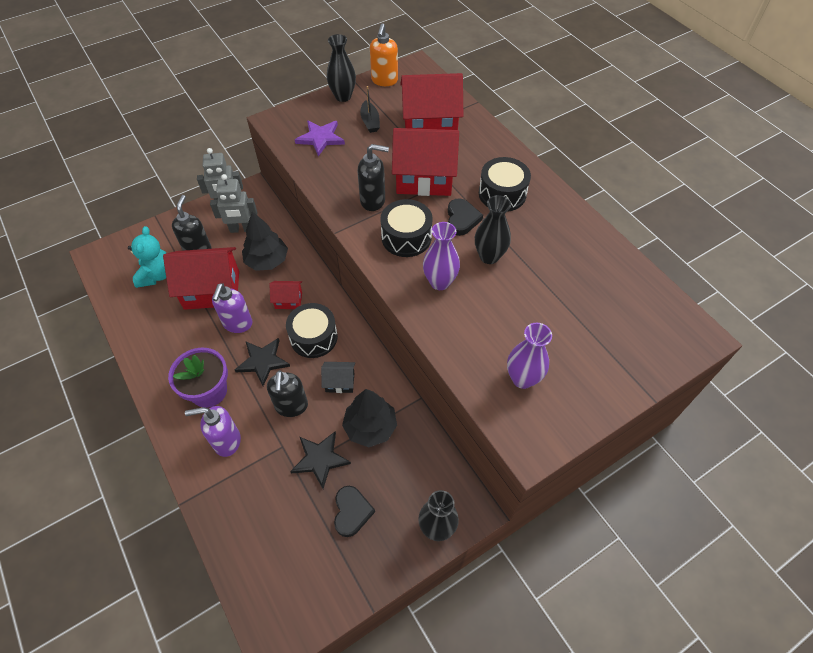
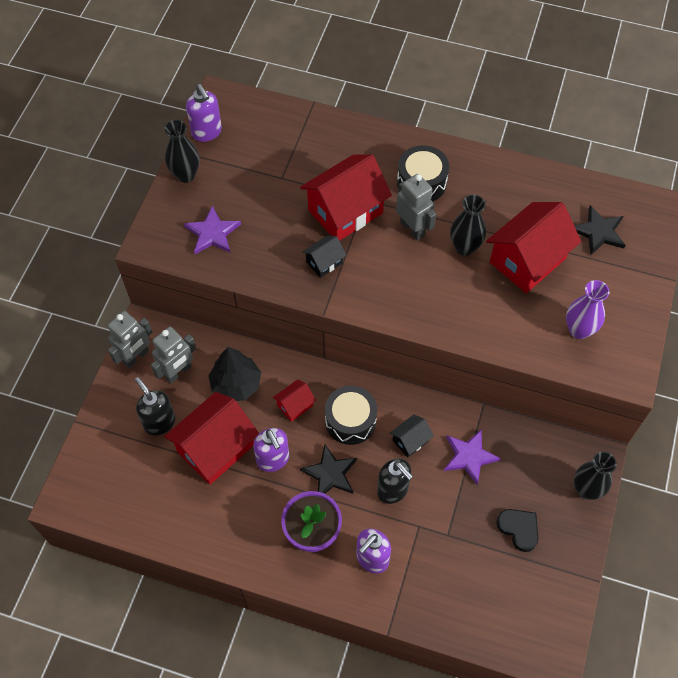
camera: 40 degrees left, 5 degrees up
turquoise teddy bear [128,226,166,288] -> none
black star [290,432,351,489] -> black star moved to [575,205,626,255]
black tree [342,389,397,447] -> purple star [444,429,501,485]
black soap dispenser [357,144,389,211] -> black house [302,235,346,278]
black boat [360,86,380,133] -> none
orange soap dispenser [370,23,398,86] -> purple soap dispenser [186,84,222,142]
black drum [380,199,433,257] -> none
red house [400,73,463,130] -> red house moved to [486,202,581,293]
purple vase [423,222,460,290] -> none
black heart [448,198,483,236] -> grey robot [396,174,436,241]

